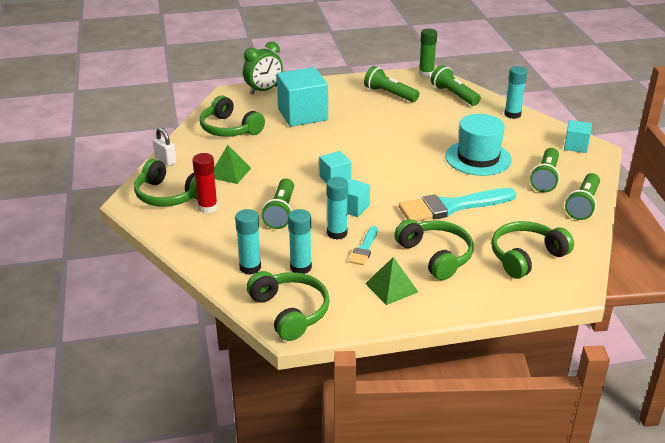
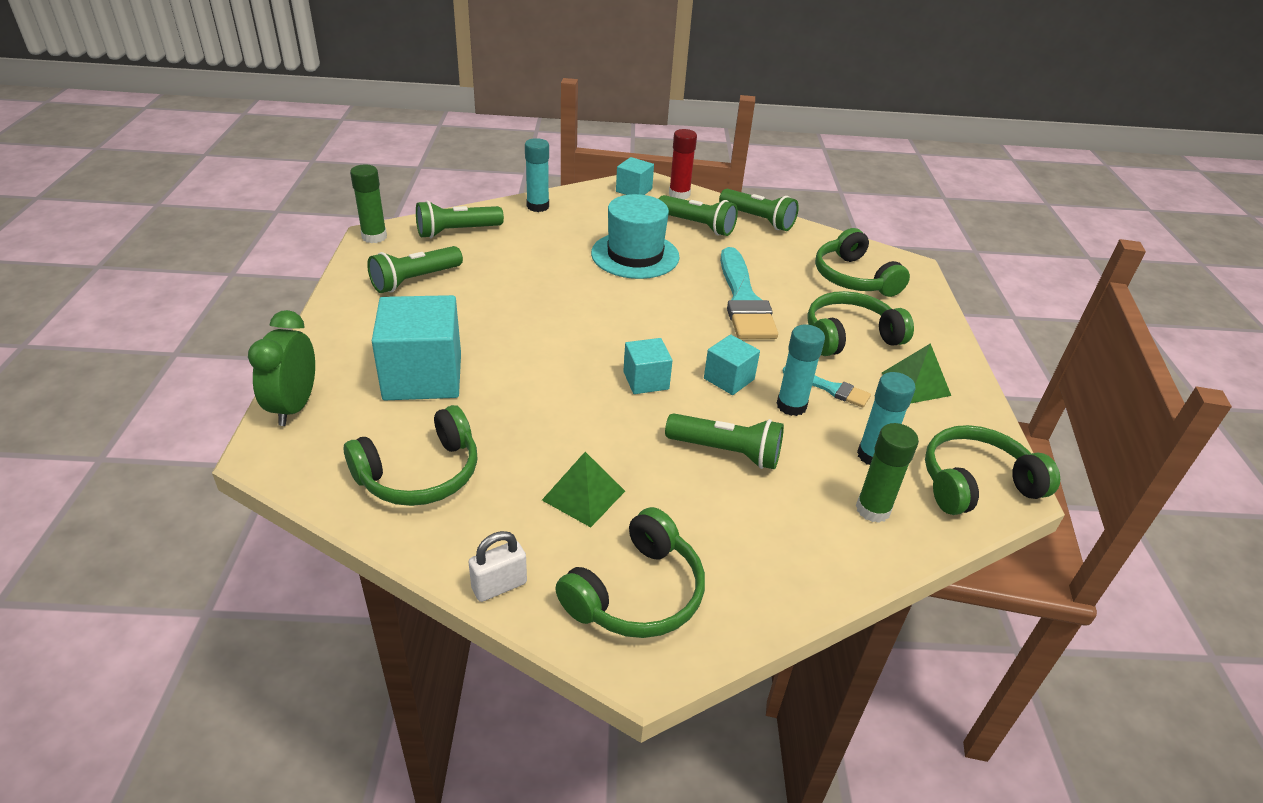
camera: 80 degrees left, 5 degrees up
red glue stick [192,153,218,213] -> red glue stick moved to [669,129,697,199]
turquoise glue stick [235,209,261,274] -> green glue stick [856,423,919,523]
green clock [243,42,283,95] -> green clock turned 150 degrees counterclockwise [248,310,315,426]

